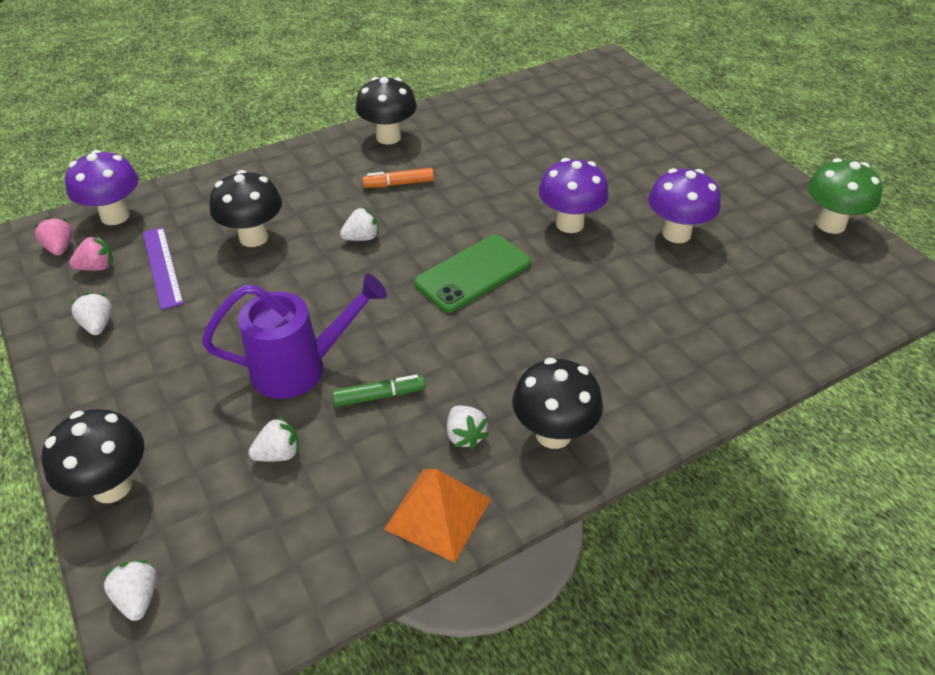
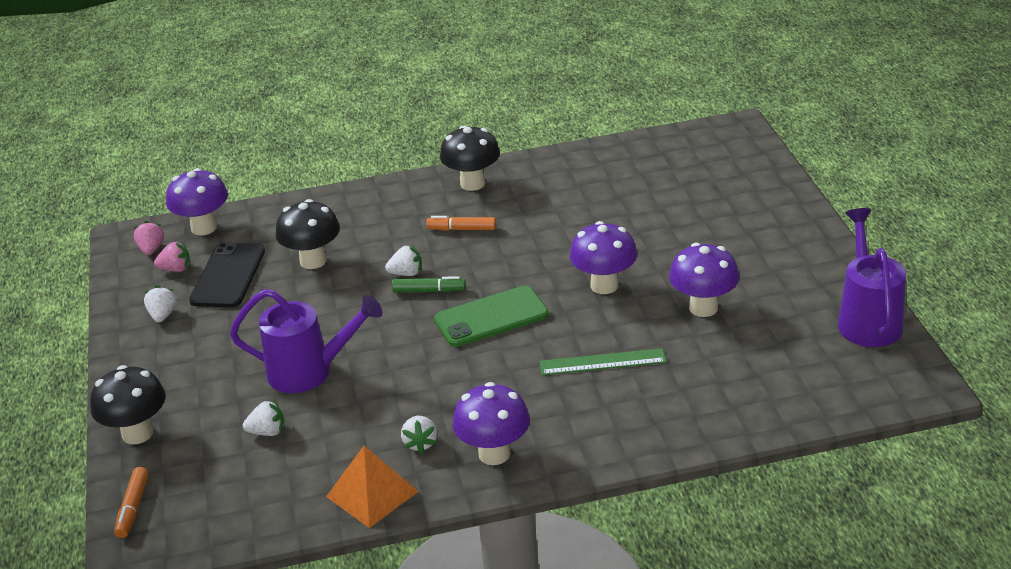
camera: 20 degrees right, 10 degrees down
white strawberry [103,560,157,621] -> orange marker [114,467,149,538]
purple ruler [143,227,184,310] -> black phone [189,242,265,307]
green marker [332,375,426,407] -> green marker moved to [392,276,466,293]
black mushroom [512,358,603,449] -> purple mushroom [452,382,530,465]
green mushroom [807,158,883,234] -> purple watering can [838,208,906,347]
none -> green ruler [540,348,666,375]

